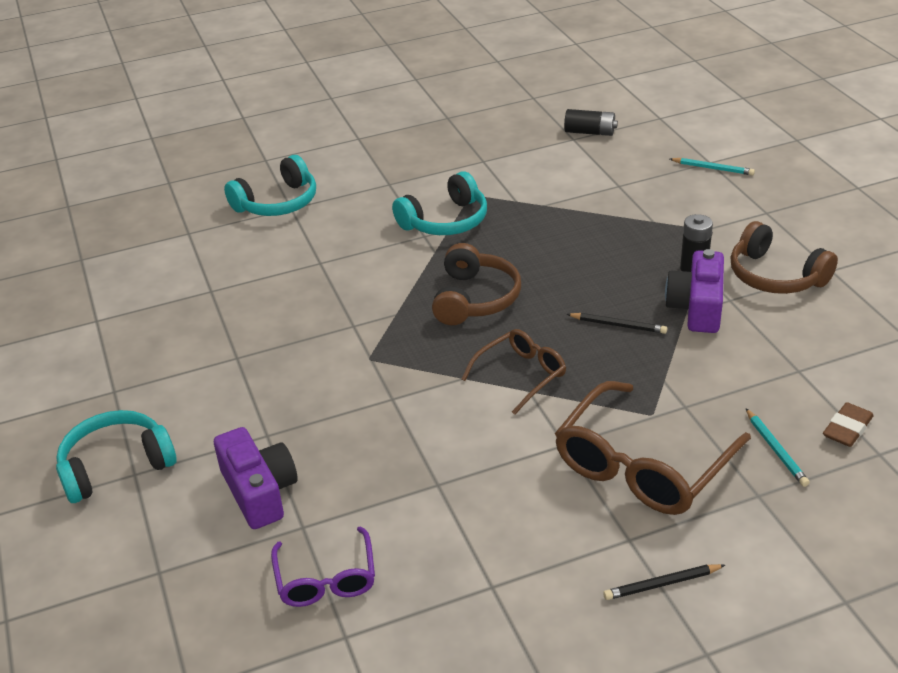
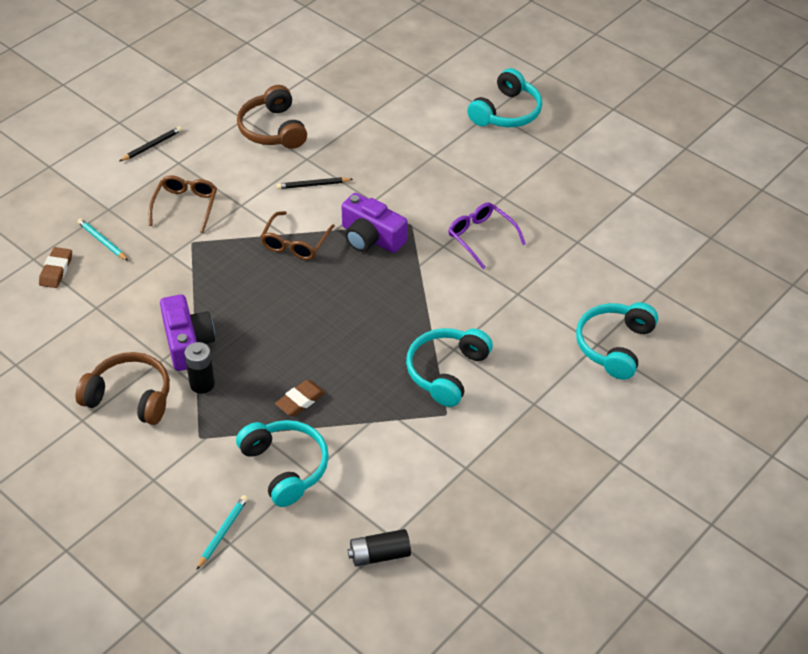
camera: 150 degrees right, 10 degrees up
purple camera [214,427,298,529] -> purple camera moved to [341,193,407,253]
purple glasses [271,526,375,607] -> purple glasses moved to [448,202,526,269]
brown headphones [432,243,521,325] -> brown headphones moved to [237,85,307,149]
brown glasses [555,381,751,515] -> brown glasses [149,176,217,233], size x0.57
black pencil [567,313,667,334] -> black pencil moved to [277,177,353,189]
turquoise pencil [670,158,755,176] -> turquoise pencil turned 120 degrees clockwise [196,495,248,570]
none -> turquoise headphones [236,420,329,507]
none -> brown eraser [275,380,325,416]

